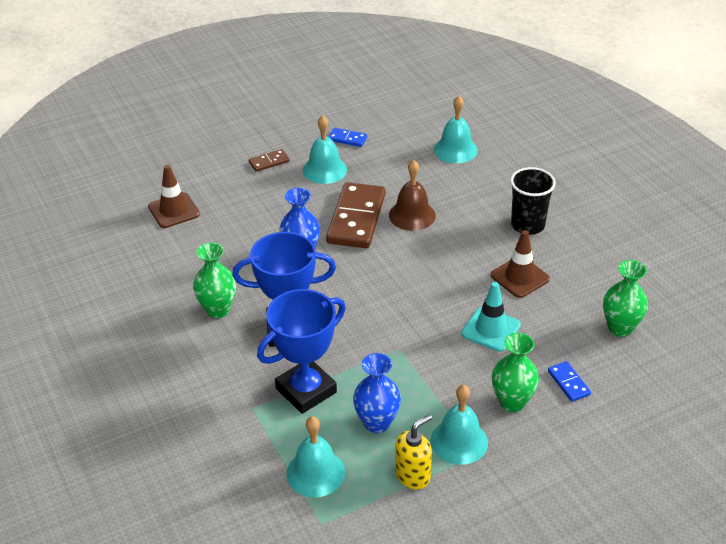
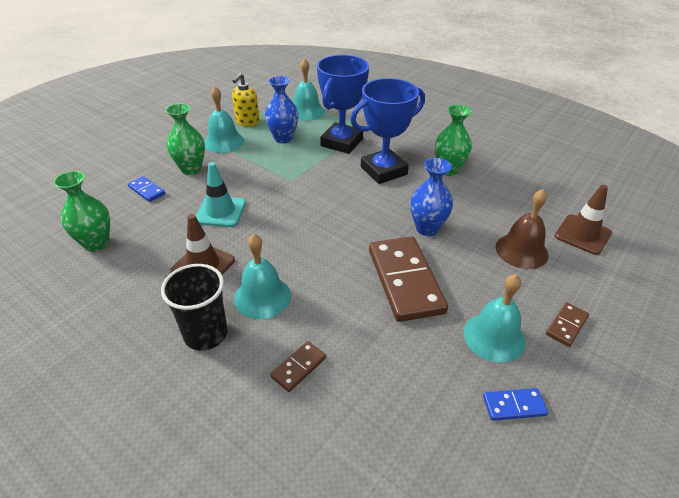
camera: 155 degrees right, 0 degrees up
brown bell [389,160,436,231] -> brown bell moved to [496,189,548,269]
turquoise bell [434,96,478,163] -> turquoise bell moved to [234,234,291,319]
none -> brown domino [270,341,326,392]

